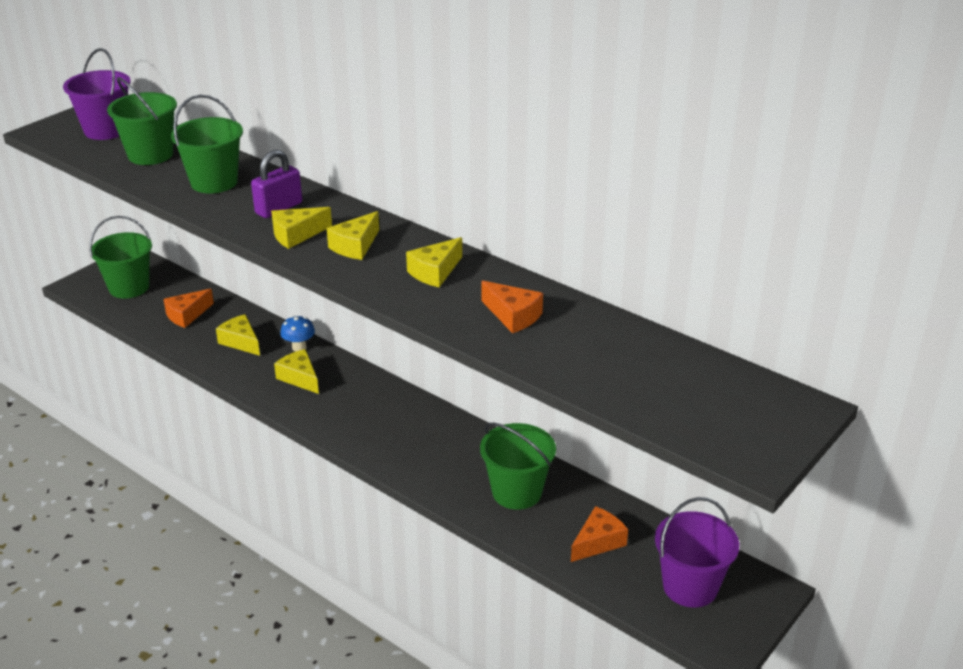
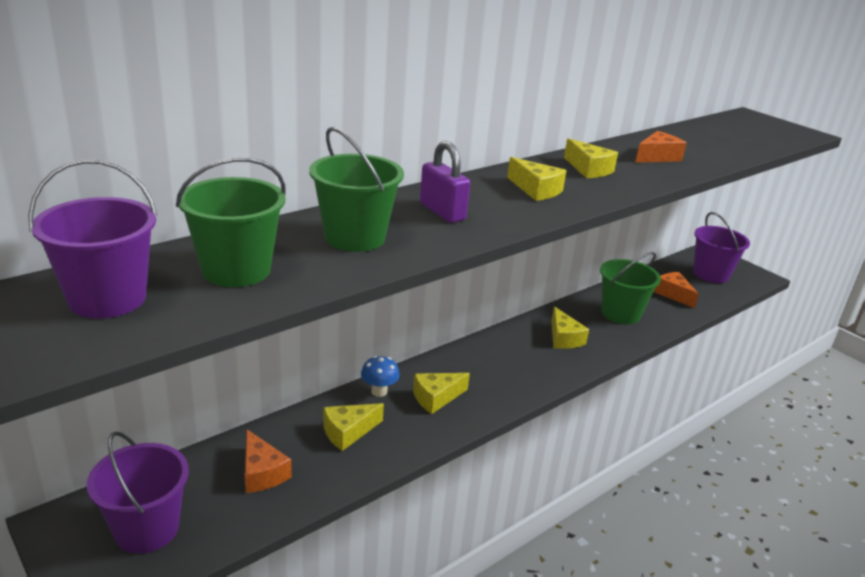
camera: 80 degrees left, 5 degrees down
green bucket [89,216,152,299] -> purple bucket [87,432,189,554]
yellow cheese [271,207,332,249] -> yellow cheese moved to [551,306,589,349]

